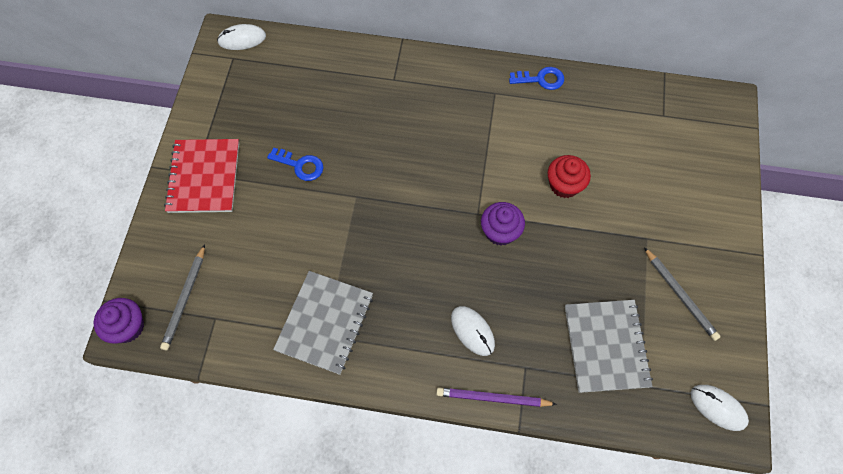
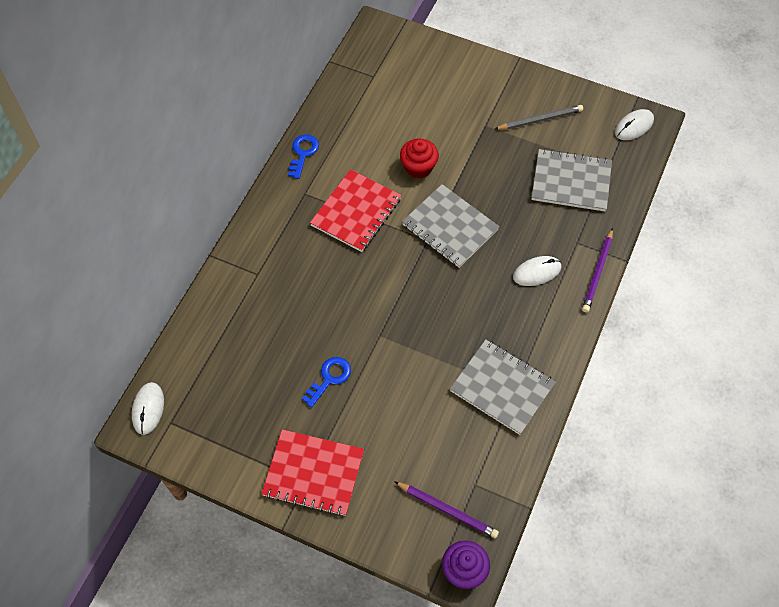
camera: 75 degrees left, 5 degrees down
grey pencil [160,244,205,350] -> purple pencil [394,481,499,538]
purple cupcake [481,202,525,246] -> grey notebook [402,184,500,268]
none -> red notebook [310,169,402,252]

